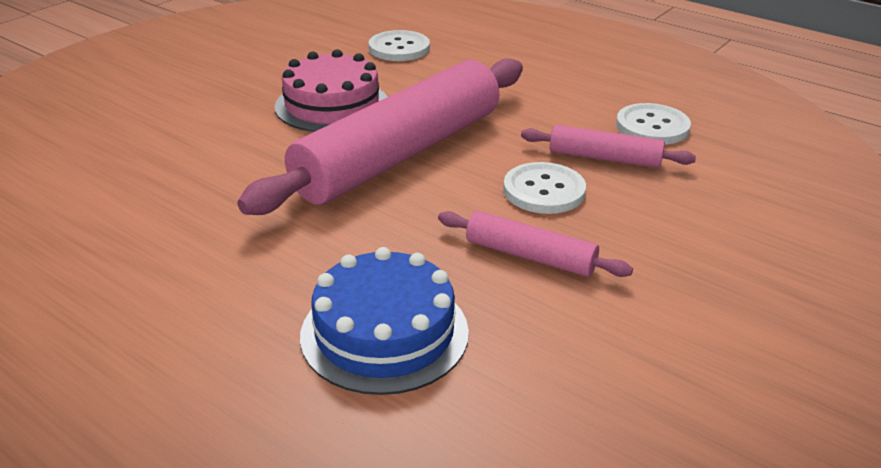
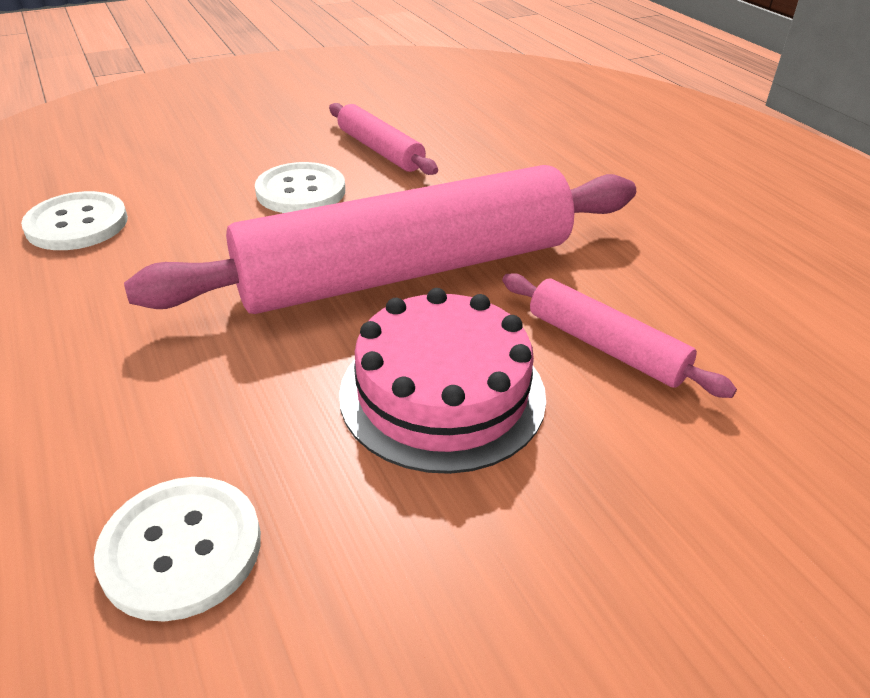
camera: 155 degrees left, 5 degrees up
blue cake [300,247,469,395] -> none
pink rolling pin [521,125,696,168] -> pink rolling pin moved to [502,273,737,398]

